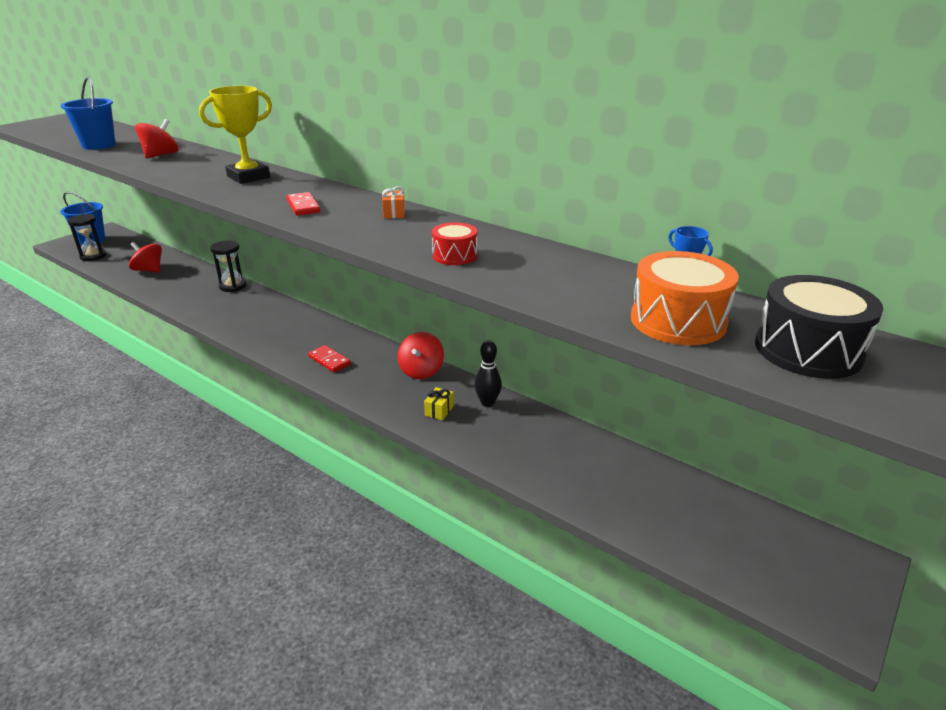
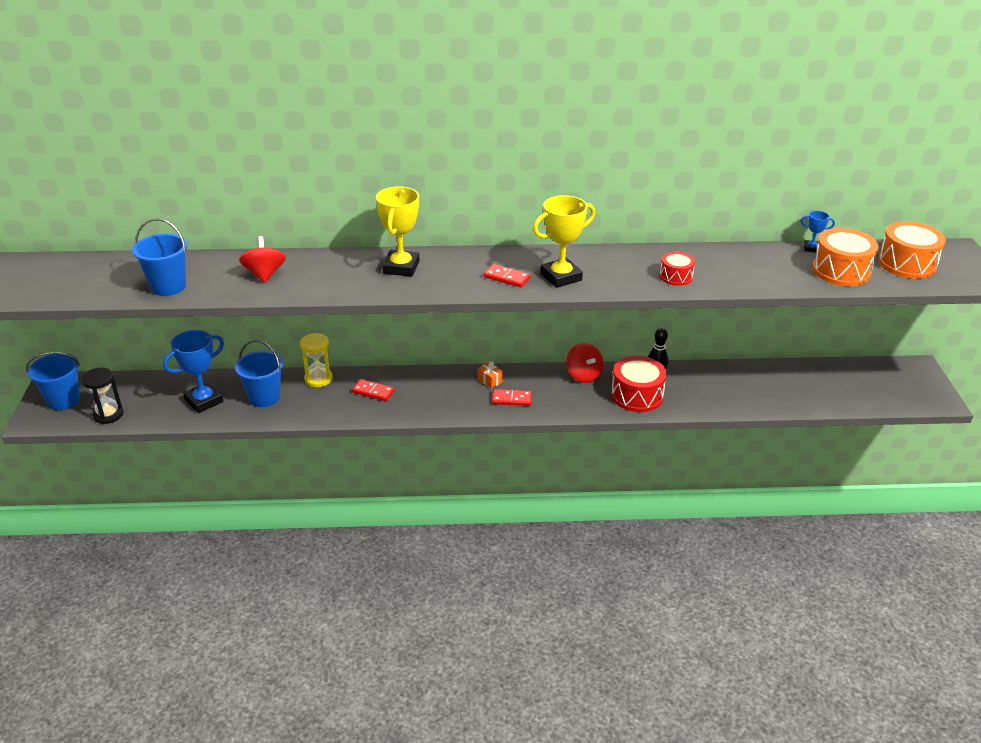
camera: 40 degrees left, 5 degrees up
red spinning top [129,242,162,272] -> blue trophy [163,330,224,413]
black hourglass [210,241,246,292] -> yellow hourglass [300,333,333,387]
orange gift [382,186,405,218] -> orange gift moved to [478,362,503,389]
yellow gift [424,387,454,420] -> red drum [611,356,667,412]
black drum [755,275,883,379] -> orange drum [878,221,946,279]
none -> blue bucket [235,340,283,407]
none -> red domino [352,379,395,401]
none -> yellow trophy [533,195,595,288]

